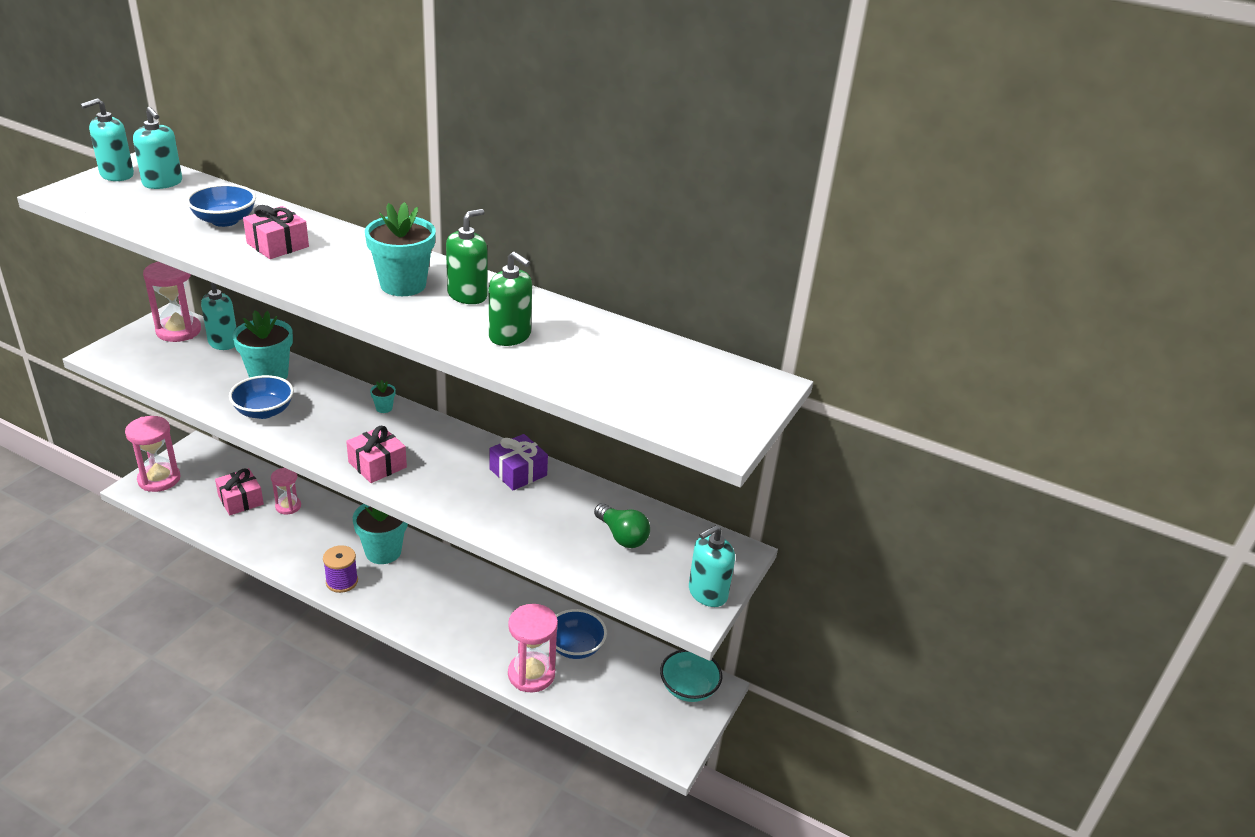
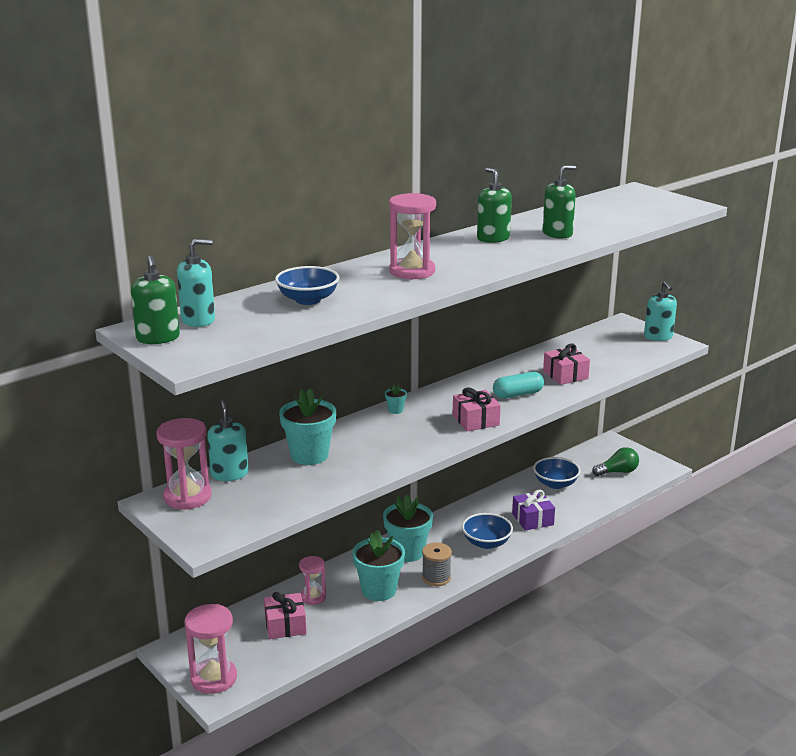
camera: 65 degrees left, 10 degrees down
turquoise soap dispenser [81,98,134,181] -> green soap dispenser [131,256,180,344]
blue bowl [229,375,294,419] -> blue bowl moved to [462,513,513,549]
pink gift [243,205,309,259] -> pink gift moved to [543,344,590,385]
purple spool [323,545,358,593] -> grey spool [422,543,452,586]
turquoise flower pot [365,202,436,296] -> turquoise flower pot moved to [352,530,405,601]
purple gift [489,434,548,491] -> purple gift moved to [512,490,555,530]
pink hourglass [508,604,558,693] -> pink hourglass moved to [389,193,436,279]
green light bulb [594,503,650,548] -> green light bulb moved to [592,447,639,476]
turquoise bowl [660,649,722,702] -> none
none -> turquoise capsule [493,372,544,399]

